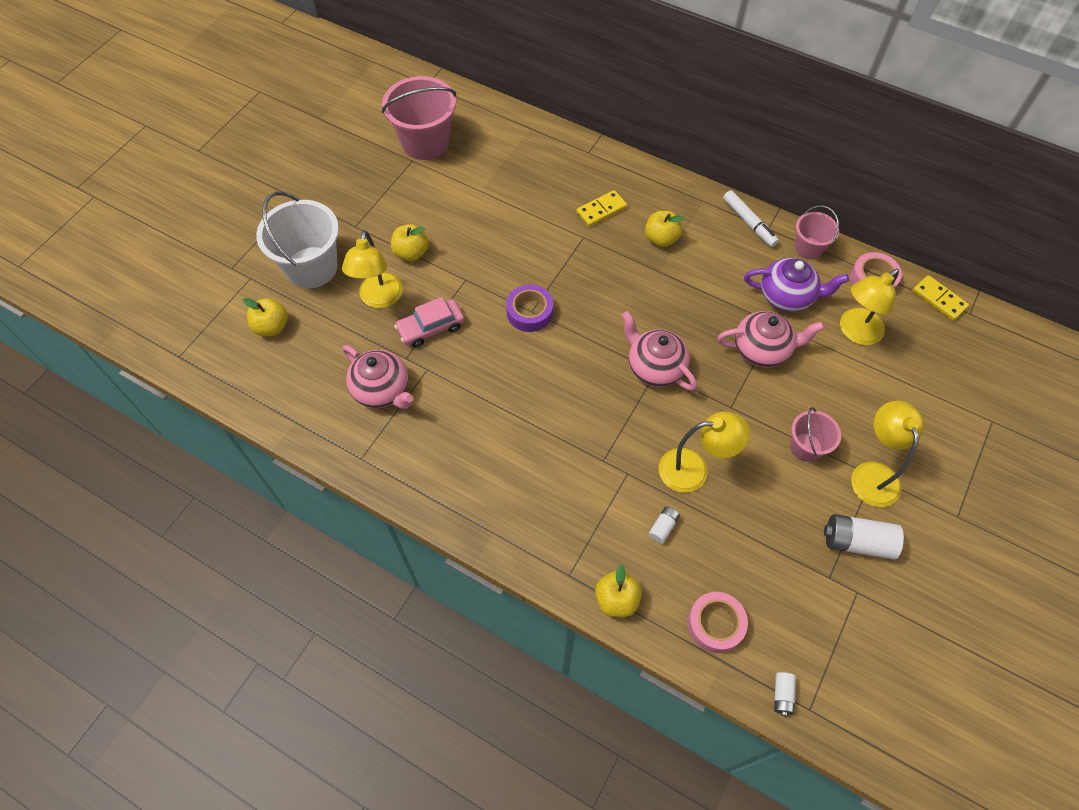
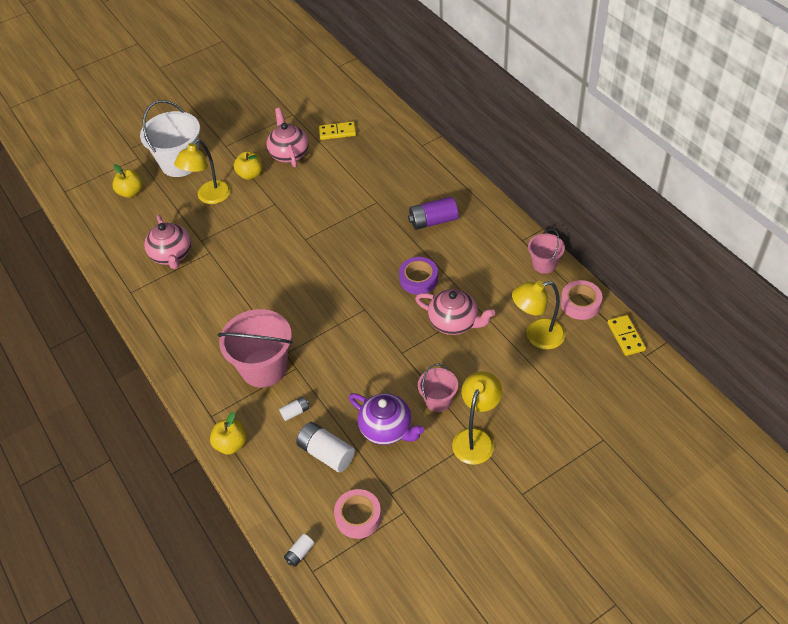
camera: 30 degrees right, 10 degrees down
pink bucket [382,76,457,160] -> pink bucket moved to [217,309,292,388]
pink car [394,297,465,347] -> none
purple tape [506,284,553,332] -> purple tape moved to [399,257,438,295]
yellow domino [576,190,627,227] -> yellow domino moved to [319,121,356,140]
pink teapot [622,311,697,391] -> pink teapot moved to [266,108,309,167]
yellow apple [645,211,684,247] -> purple battery [408,197,458,230]
yellow lamp [659,412,750,493] -> none
pink tape [687,592,748,653] -> pink tape moved to [334,489,382,539]
white marker [723,190,779,247] -> none
purple teapot [744,258,849,312] -> purple teapot moved to [349,393,424,445]
white battery [824,514,904,560] -> white battery moved to [296,422,355,472]

